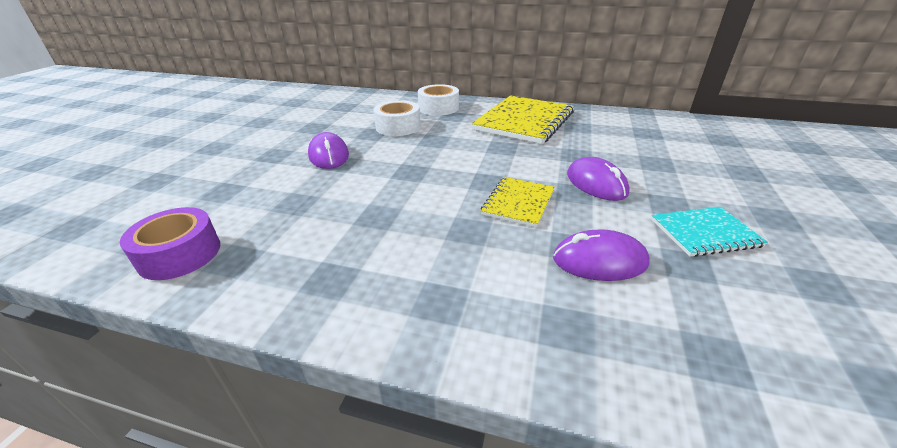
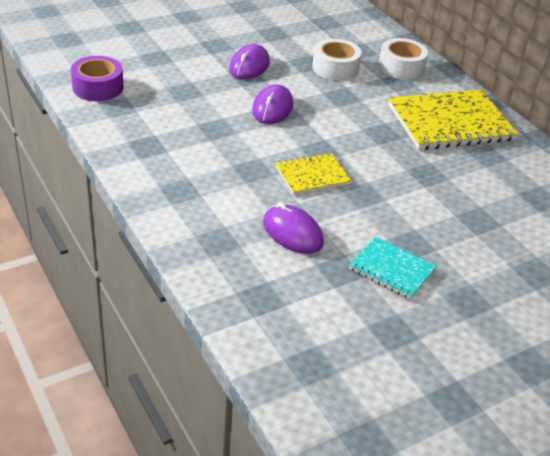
camera: 40 degrees right, 5 degrees up
purple mouse [567,157,630,201] -> purple mouse moved to [252,84,293,124]

